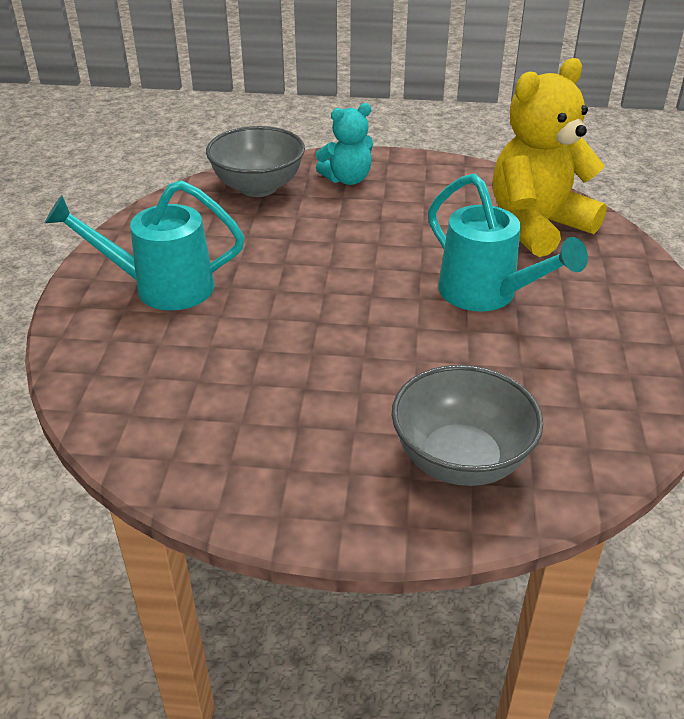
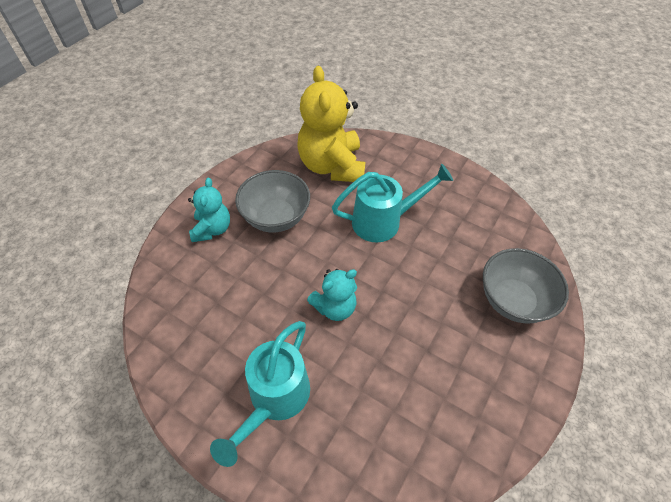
camera: 65 degrees left, 15 degrees up
grey bowl [206,126,305,197] -> grey bowl moved to [235,170,310,233]
none -> turquoise teddy bear [307,269,357,321]

